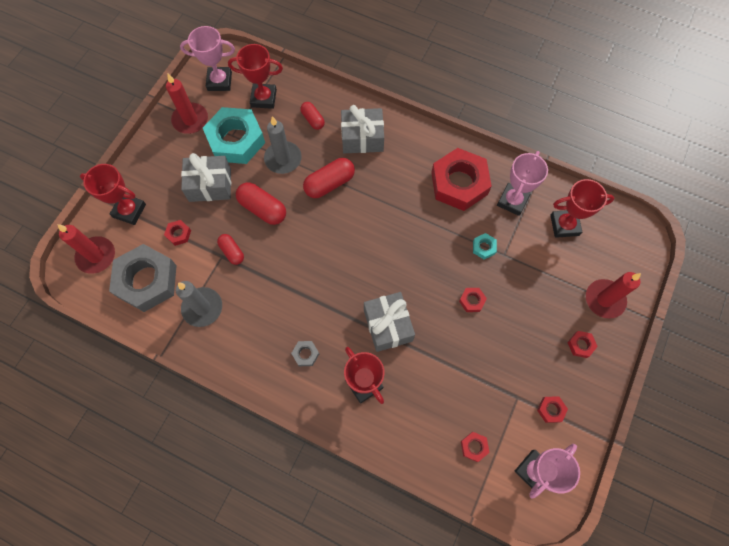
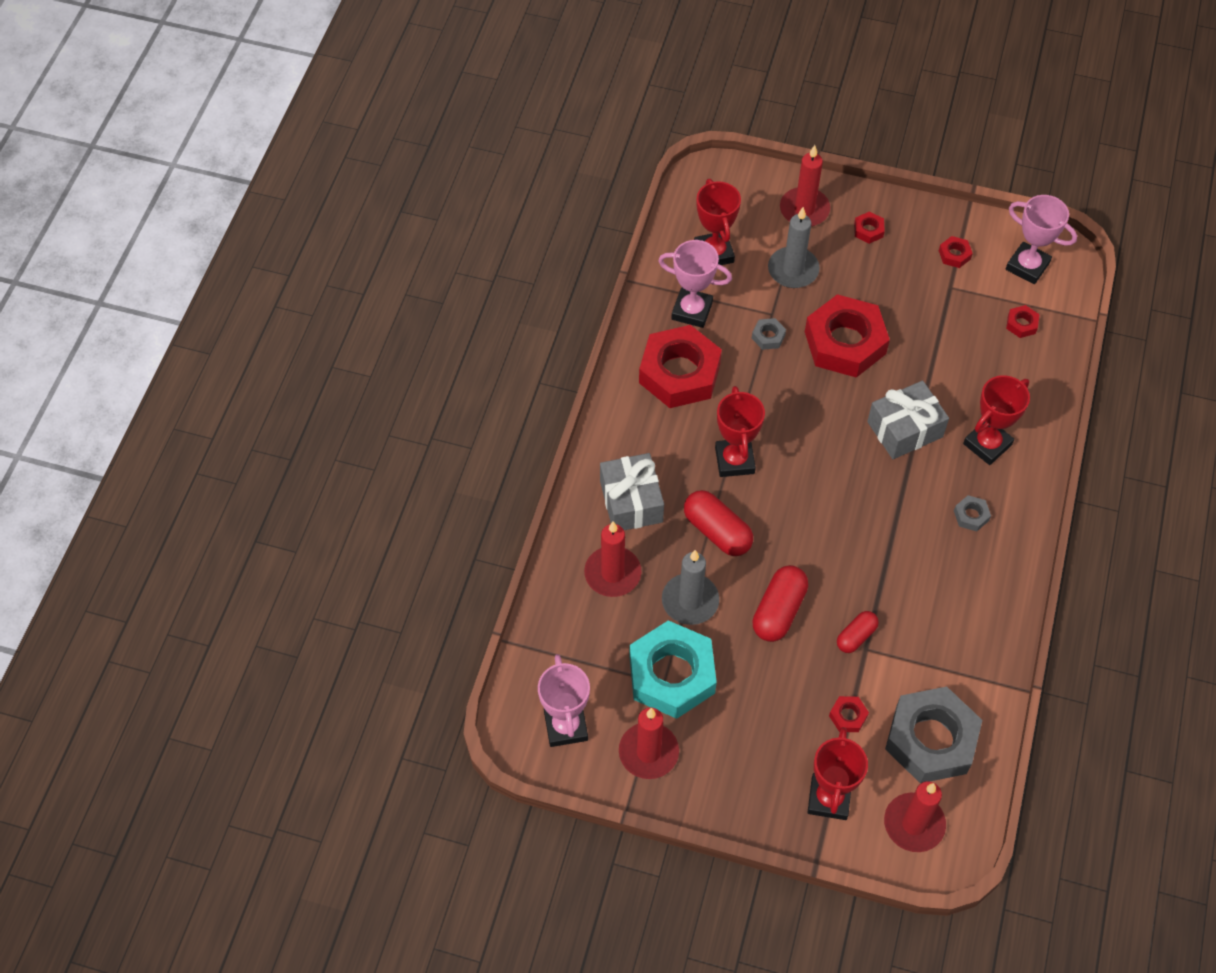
camera: 100 degrees left, 10 degrees down
grey candle [176,281,222,327] -> grey candle moved to [768,207,820,288]
grey gift [181,153,231,202] -> none
red trophy [228,44,283,109] -> red trophy moved to [715,386,765,477]
red capsule [300,102,325,130] -> red candle [584,521,641,597]
red nut [459,288,487,312] -> red nut [805,294,890,378], size x2.47
turquoise nut [473,233,497,259] -> grey nut [752,318,786,350]

